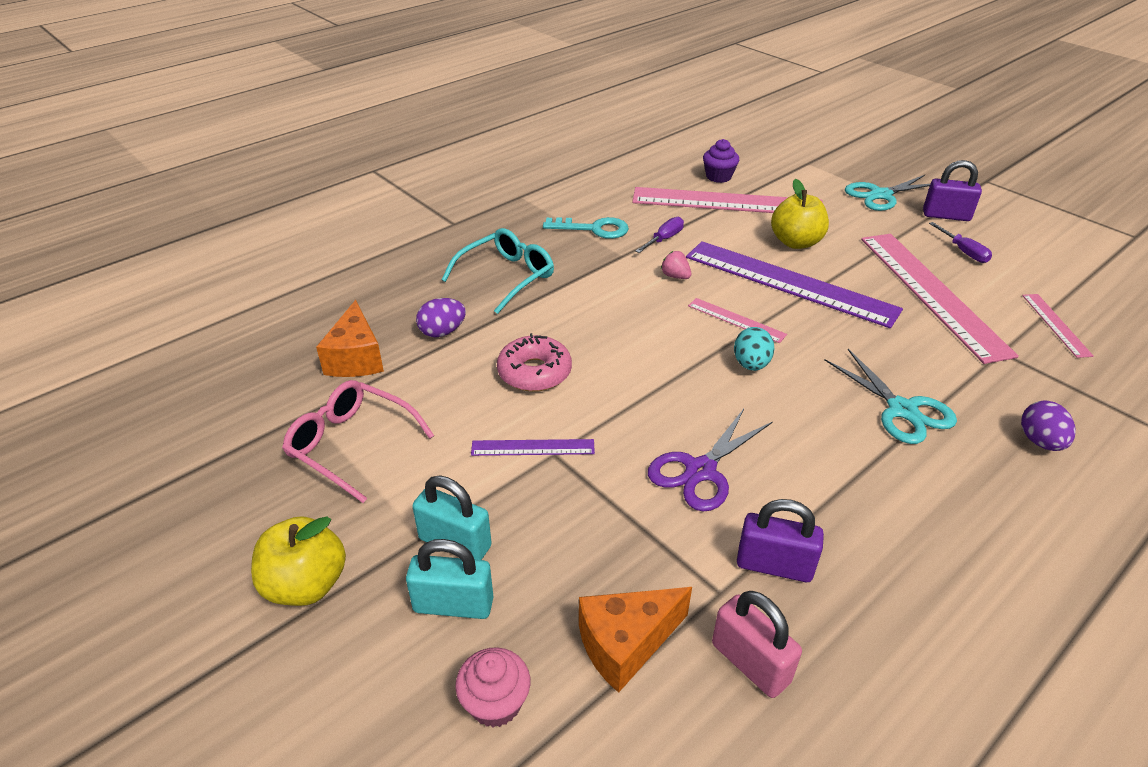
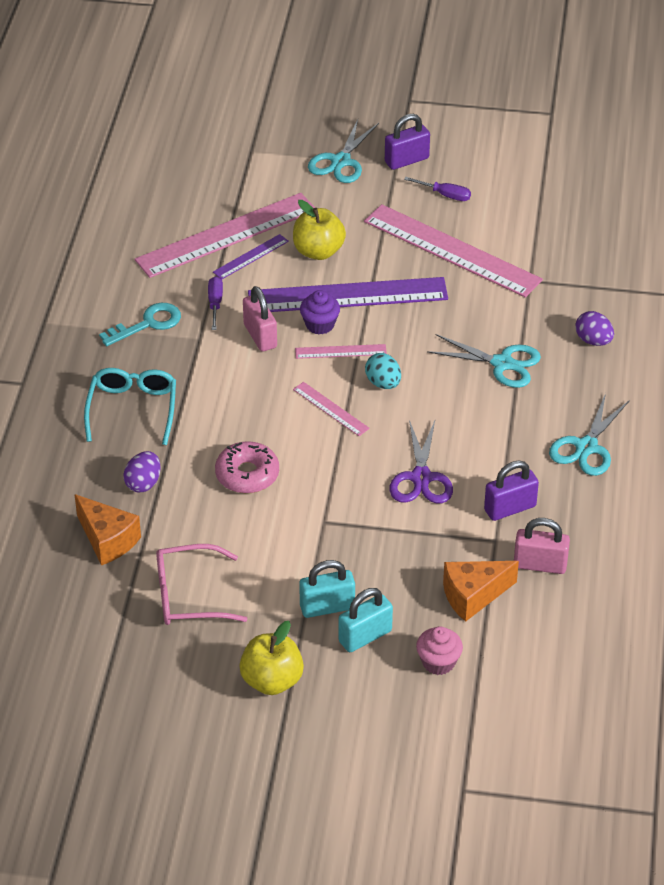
camera: 40 degrees left, 5 degrees up
purple ruler [471,439,595,456] -> purple ruler moved to [213,234,289,279]
orange cheese [579,587,692,693] -> orange cheese turned 45 degrees clockwise [443,561,519,622]
pink strawberry [661,251,691,279] -> pink padlock [243,286,277,352]
purple cupcake [703,139,739,183] -> purple cupcake moved to [300,290,340,334]
pink ruler [1022,294,1094,358] -> pink ruler moved to [293,382,370,436]
none -> turquoise scissors [549,393,630,476]

